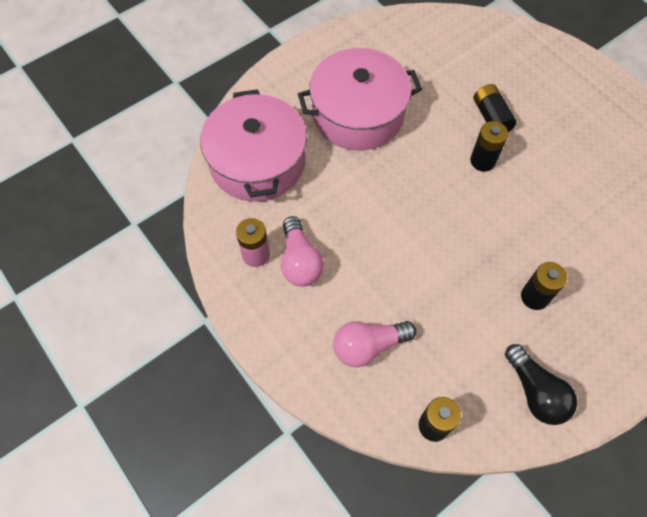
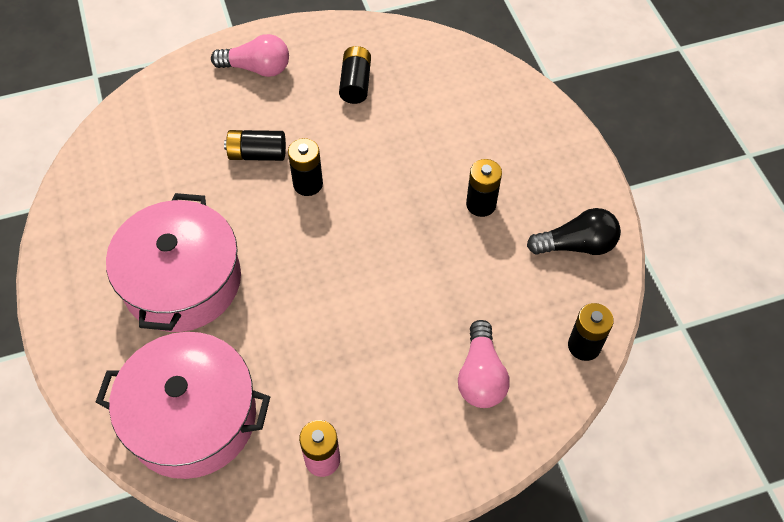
camera: 70 degrees left, 5 degrees down
pink light bulb [281,216,324,286] -> pink light bulb moved to [211,34,289,77]
none -> black battery [339,46,371,104]

